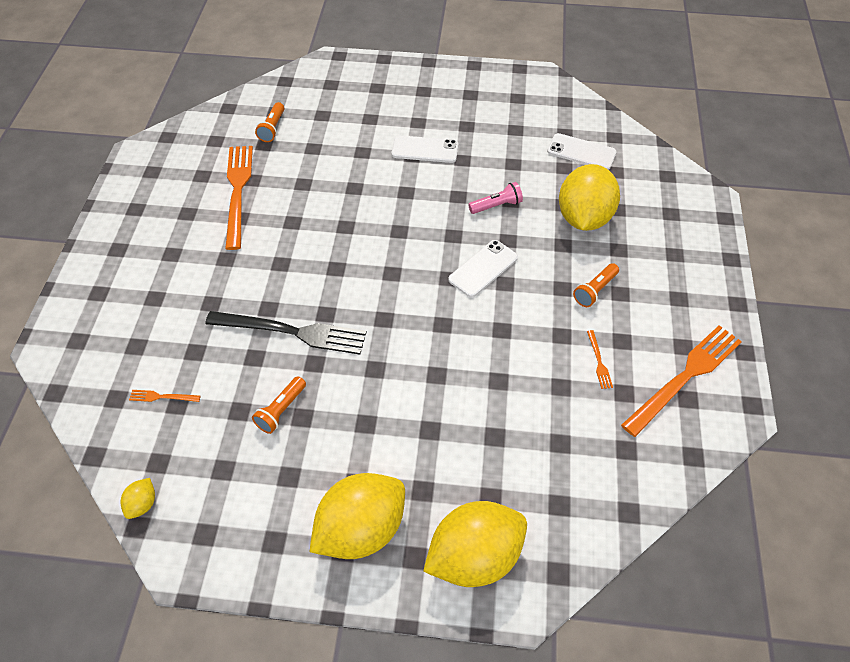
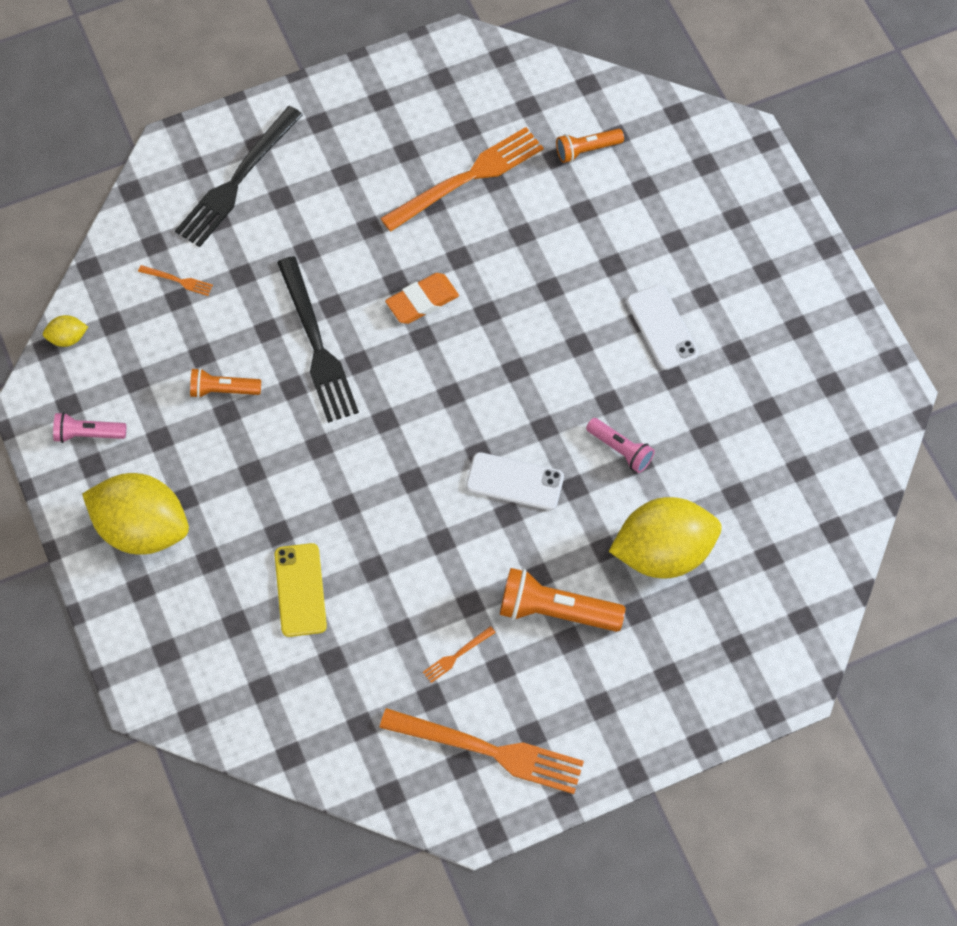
camera: 60 degrees right, 10 degrees up
orange fork [129,390,201,402] -> orange fork turned 135 degrees clockwise [138,265,213,296]
yellow lemon [423,501,527,587] -> none
white phone [547,133,617,170] -> none
orange flashlight [573,263,619,307] -> orange flashlight [500,568,626,632], size x1.65
none -> pink flashlight [53,412,126,443]
none -> black fork [175,106,303,247]
none -> yellow phone [274,543,327,637]
none -> orange eraser [385,273,459,324]

